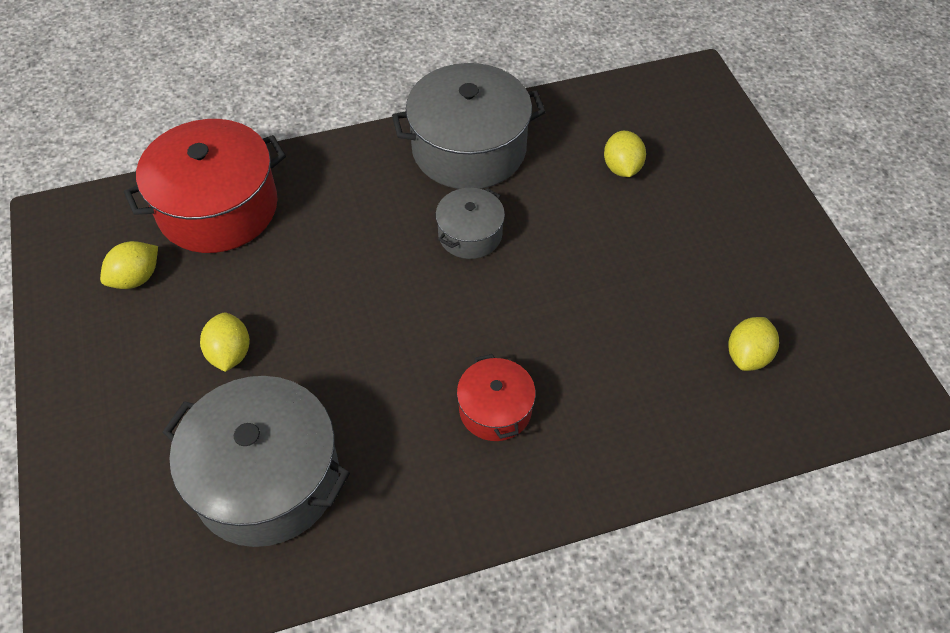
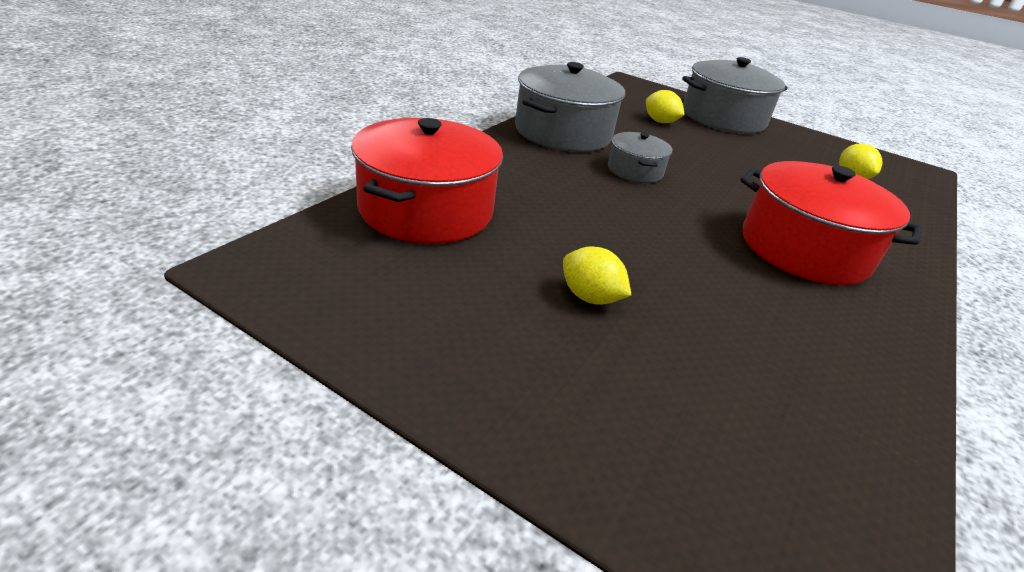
camera: 45 degrees left, 20 degrees down
yellow lemon [100,241,158,289] -> none
grey pot [162,376,350,547] -> grey pot moved to [682,57,788,134]
red pot [457,354,536,441] -> red pot [740,161,922,285], size x1.91

